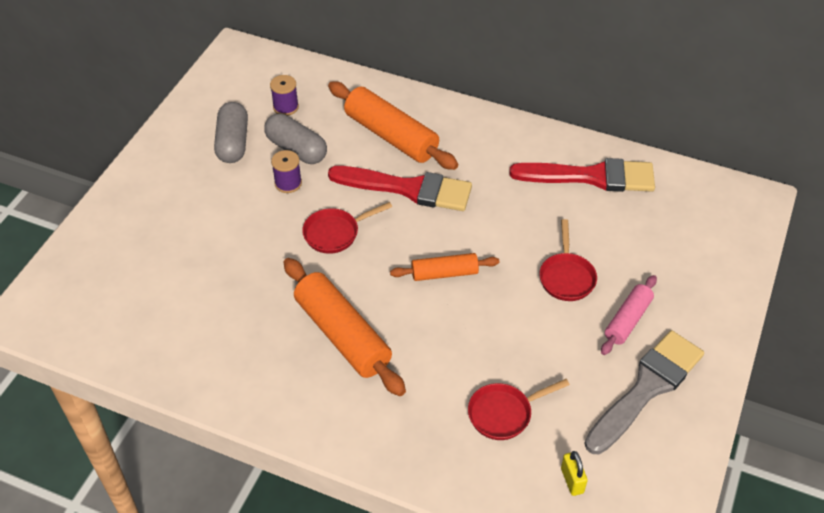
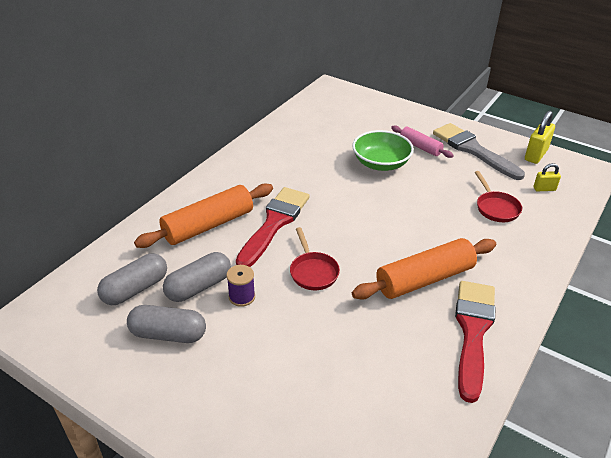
camera: 80 degrees left, 10 degrees down
purple spool [270,75,299,116] -> grey capsule [97,253,167,305]
orange rolling pin [390,253,499,281] -> none
red brush [509,158,655,192] -> red brush moved to [455,281,496,403]
red pan [539,219,597,301] -> green bowl [352,130,414,171]
none -> yellow padlock [525,111,555,164]

